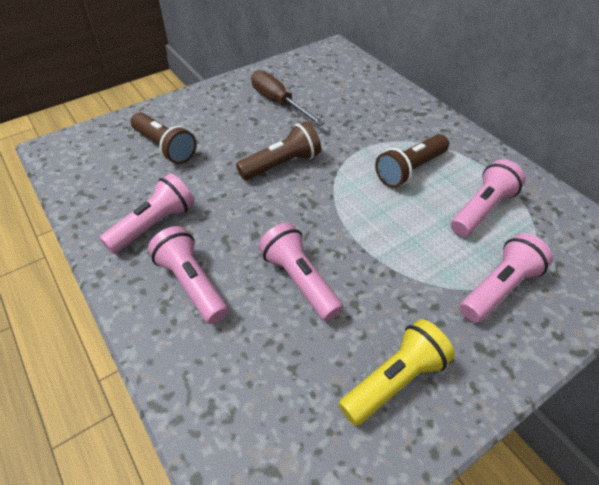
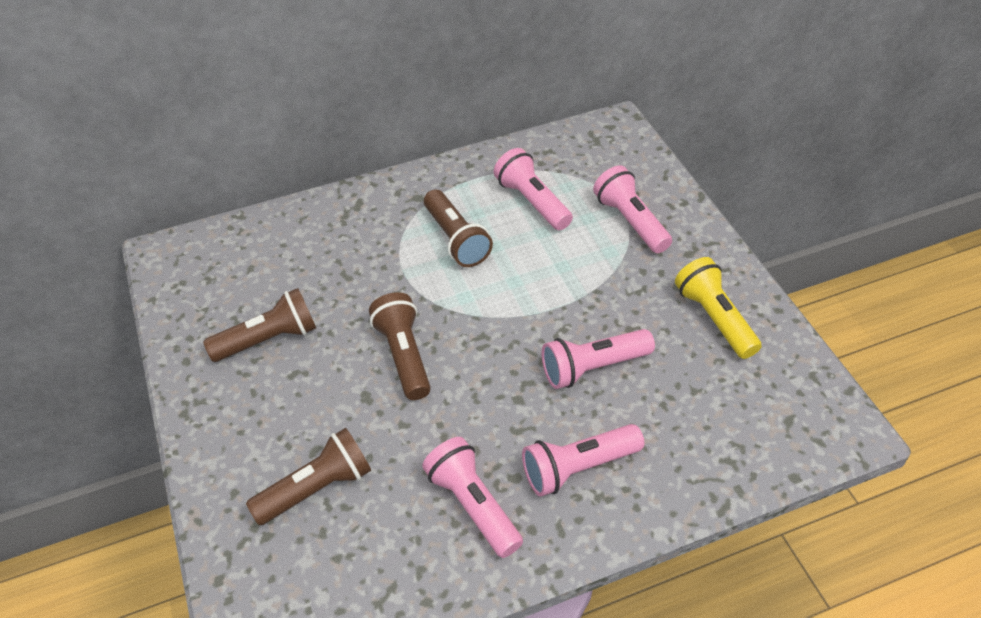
camera: 75 degrees left, 0 degrees up
brown screwdriver [251,70,325,126] -> brown flashlight [203,288,316,362]

